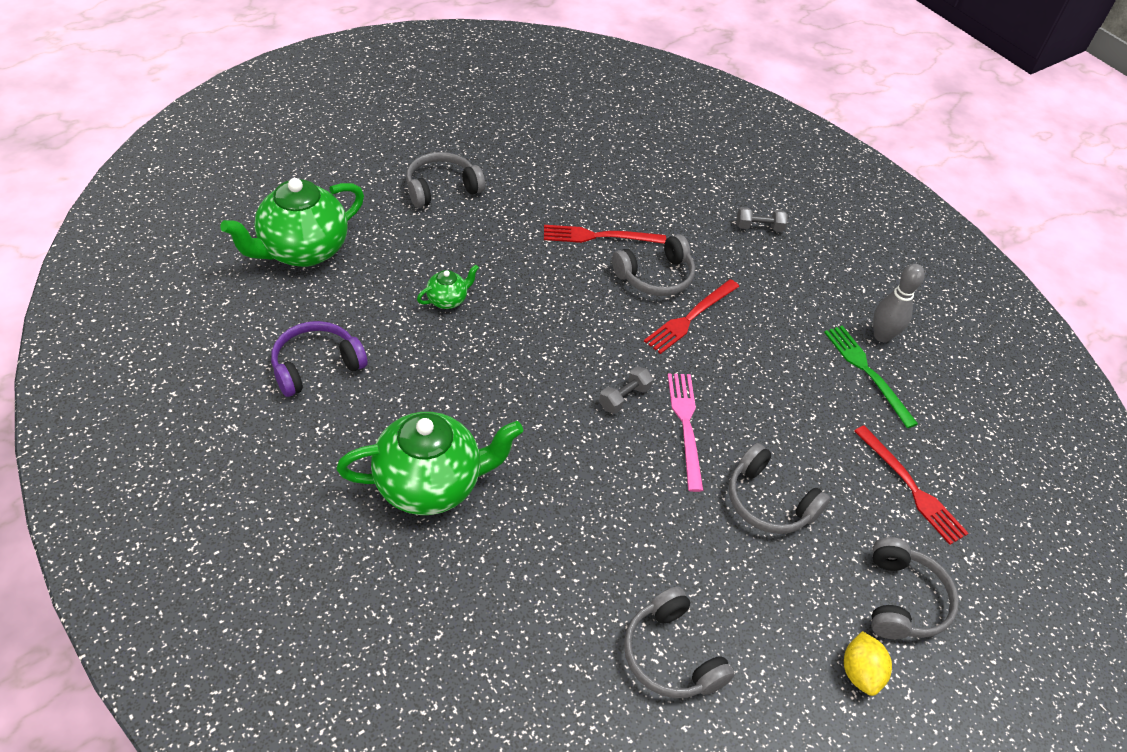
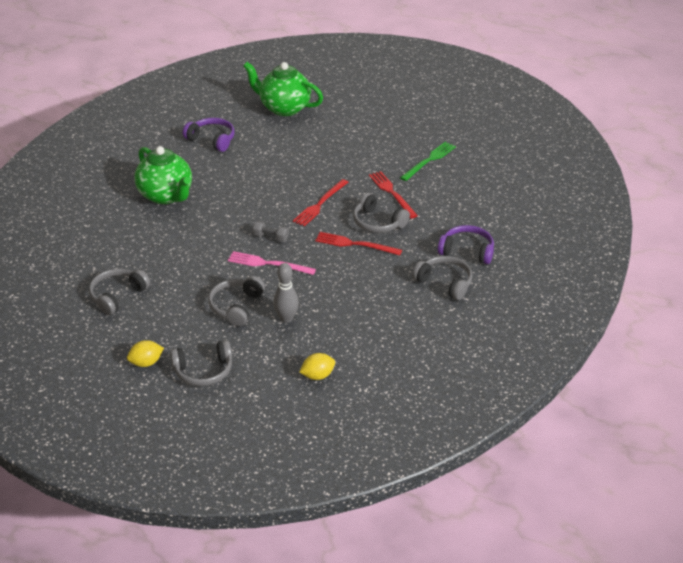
camera: 70 degrees right, 10 degrees down
grey headphones [406,152,485,208] -> grey headphones moved to [412,256,472,300]
green teapot [417,264,479,309] -> none
pink fork [668,374,703,492] -> pink fork turned 135 degrees counterclockwise [228,251,316,275]
grey dumbbell [736,207,787,232] -> purple headphones [438,225,494,264]
green fork [824,326,918,428] -> green fork moved to [400,142,456,181]
red fork [854,425,969,545] -> red fork moved to [293,179,348,226]
grey bowling pin [873,264,925,342] -> grey bowling pin moved to [273,263,299,323]
none -> yellow lemon [299,353,335,380]

